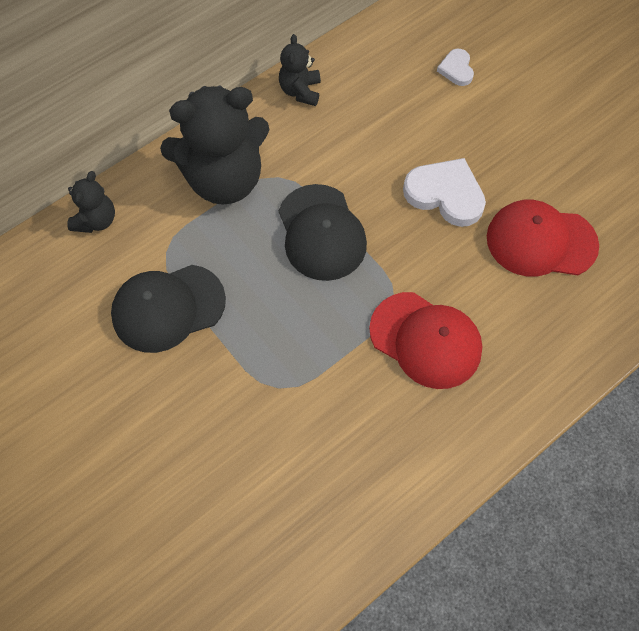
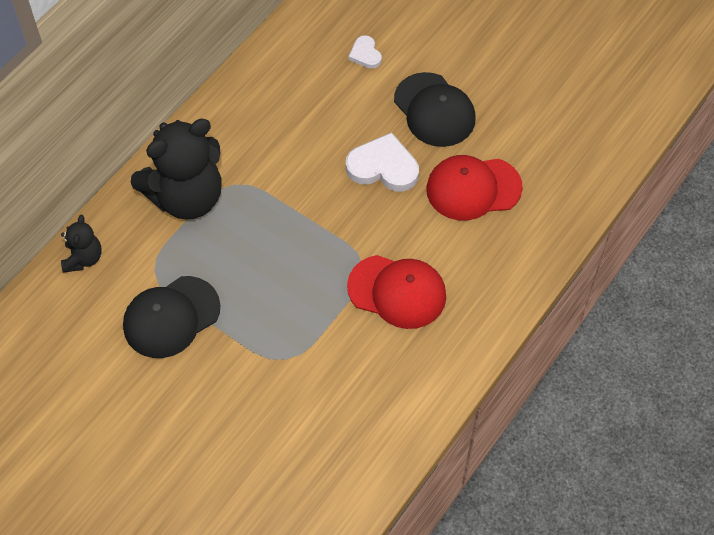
camera: 15 degrees left, 5 degrees down
black teddy bear [279,34,321,106] -> none
black cap [279,184,367,281] -> black cap moved to [394,72,476,147]

